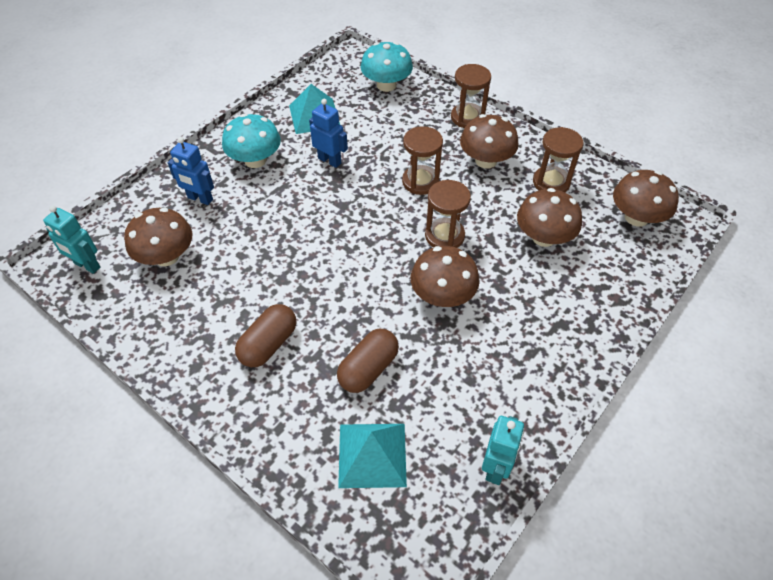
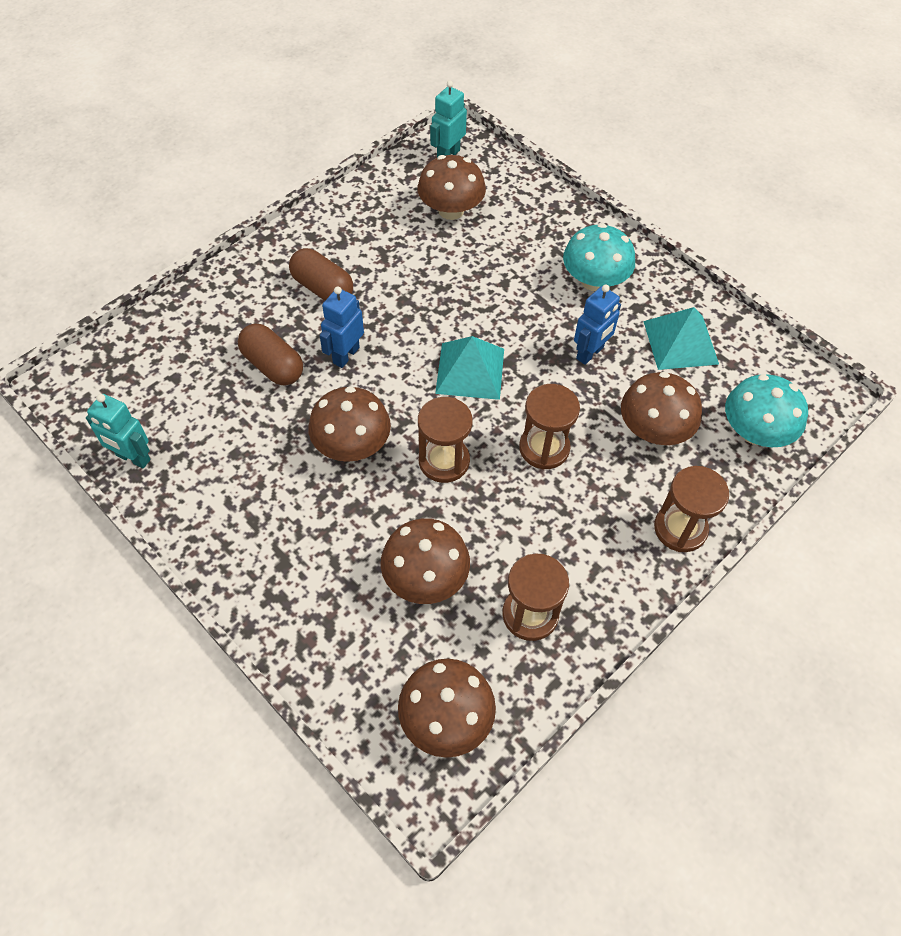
camera: 95 degrees right, 5 degrees up
blue robot [168,137,214,205] -> blue robot moved to [320,286,364,368]
turquoise pyramid [338,424,407,488] -> turquoise pyramid moved to [435,336,504,400]
brown mushroom [460,114,519,169] -> brown mushroom moved to [621,372,702,445]

